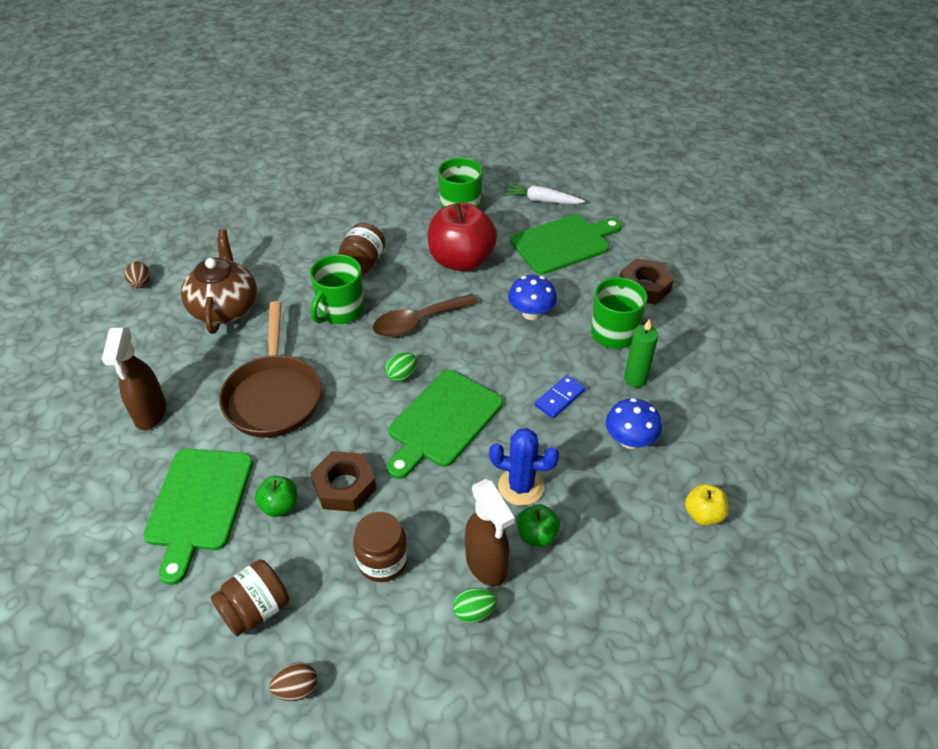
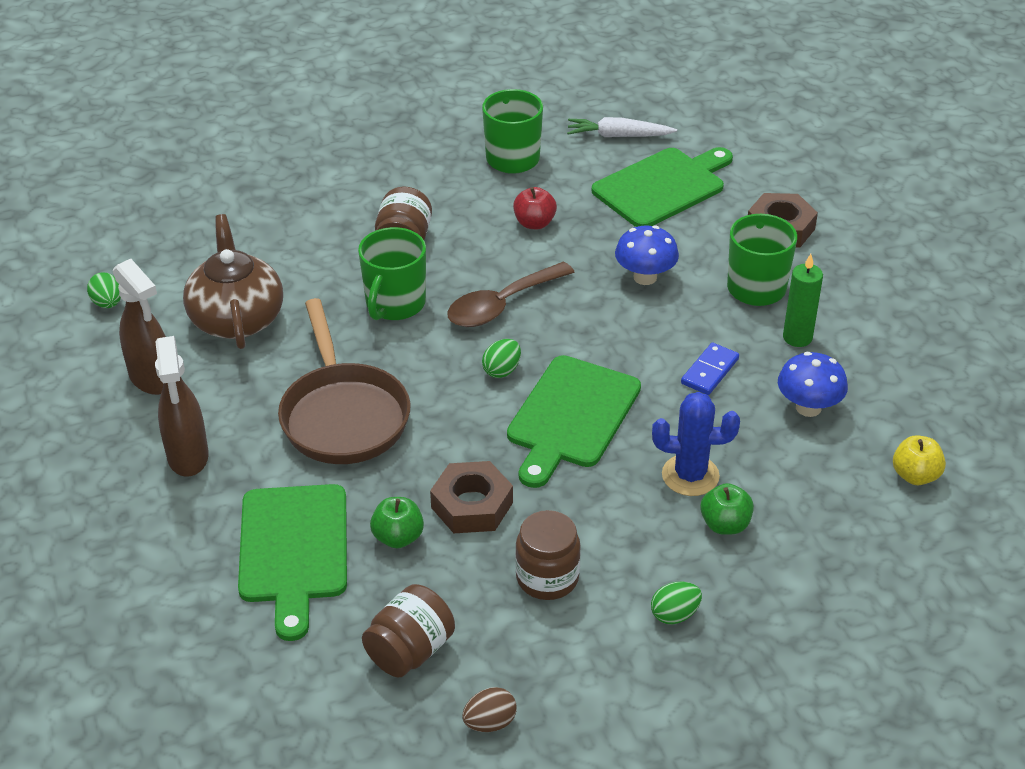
camera: 10 degrees left, 5 degrees down
brown egg [124,262,150,288] -> green egg [87,272,121,308]
red apple [428,202,497,271] -> red apple [513,187,557,229], size x0.47
brown spray bottle [465,479,515,586] -> brown spray bottle moved to [113,259,166,395]

